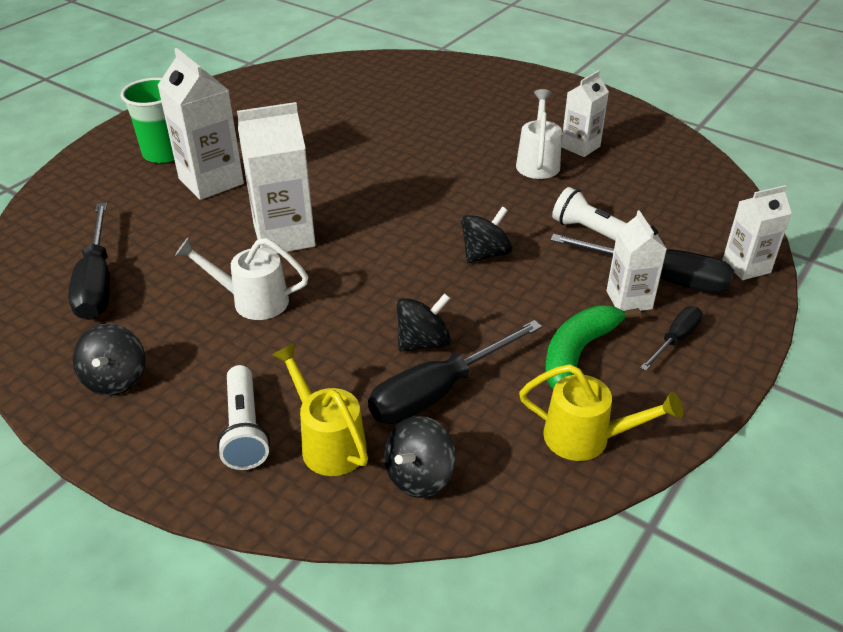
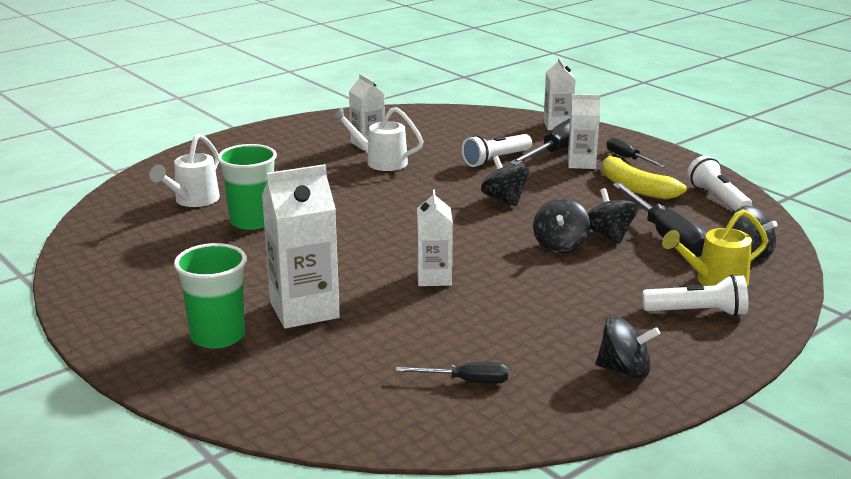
camera: 75 degrees left, 15 degrees down
black screwdriver [68,203,110,320] -> black screwdriver [396,362,508,384], size x0.55
white watering can [175,238,308,320] -> white watering can moved to [149,133,220,207]
white carton [237,102,316,254] -> white carton [417,189,453,286], size x0.62
yellow watering can [519,364,683,461] -> white flashlight [687,155,752,211]
green banana [545,306,641,389] -> yellow banana [602,153,687,199]
none -> green cup [217,144,277,230]
none -> black spinning top [533,198,590,253]

